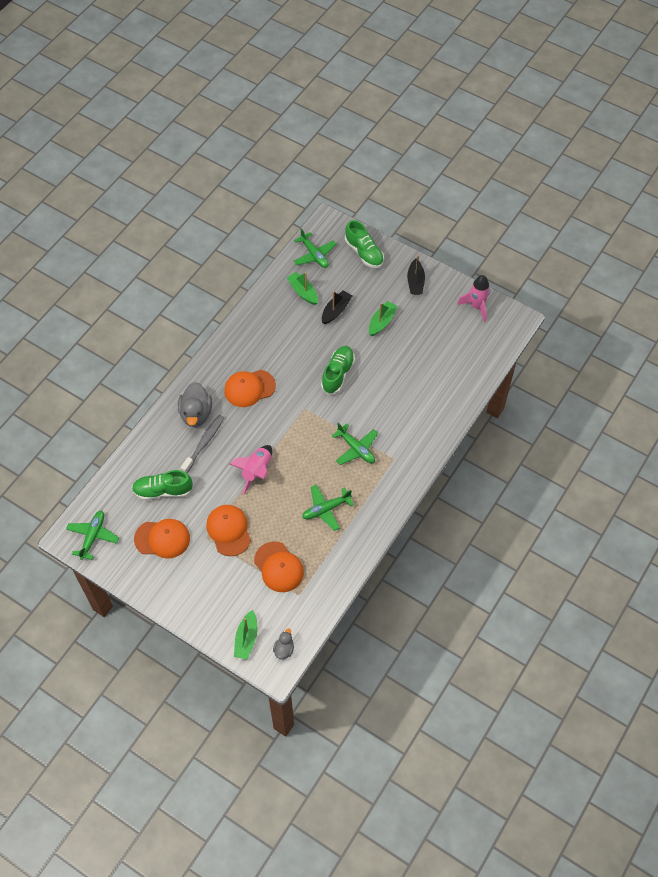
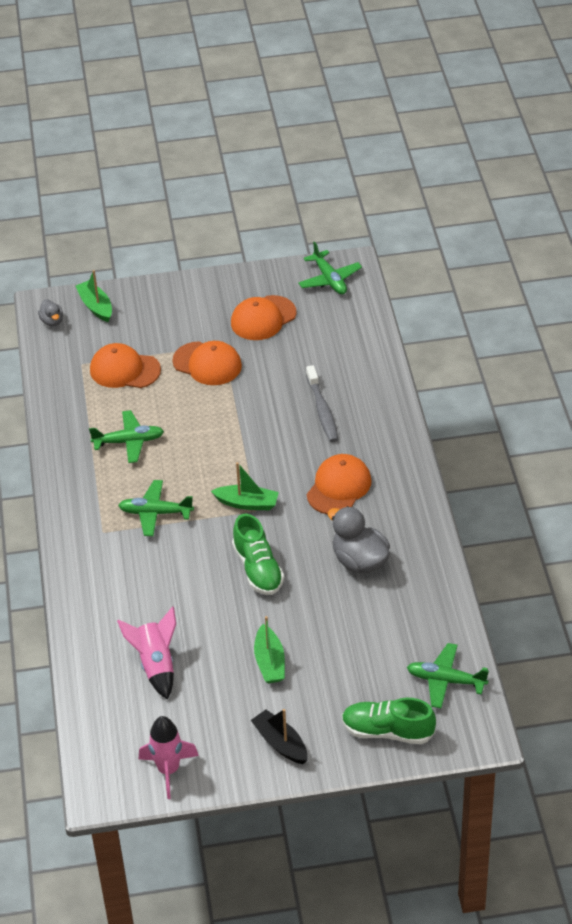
camera: 140 degrees right, 15 degrees down
green shoe [132,470,193,500] -> none
grey duck [178,382,212,427] -> grey duck moved to [328,506,390,573]
pink rocket [229,445,272,495] -> pink rocket moved to [117,606,176,700]
green boat [287,272,318,305] -> green boat moved to [211,462,279,510]
green plane [302,484,354,531] -> green plane turned 60 degrees clockwise [89,410,164,463]
black boat [322,290,352,324] -> none

